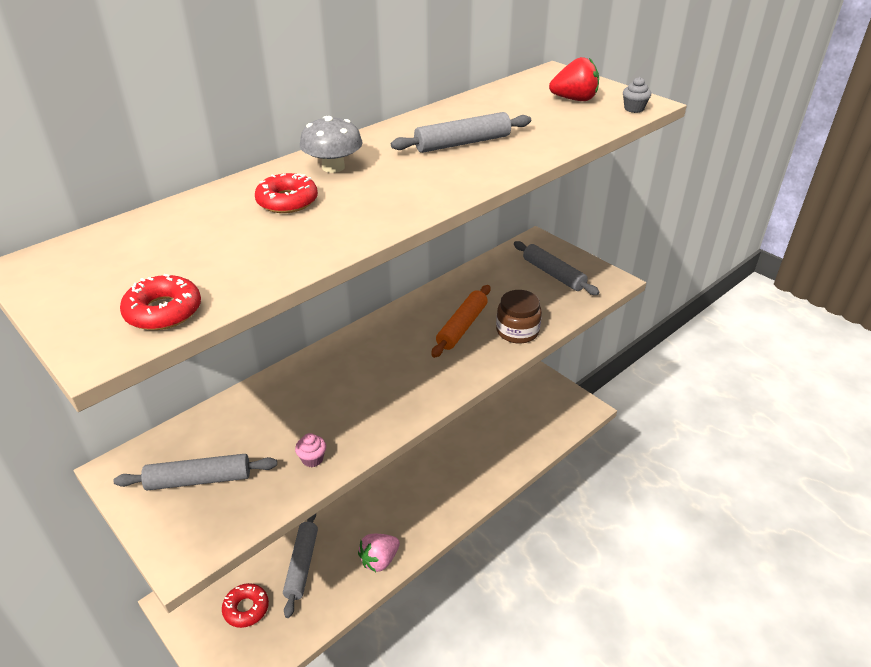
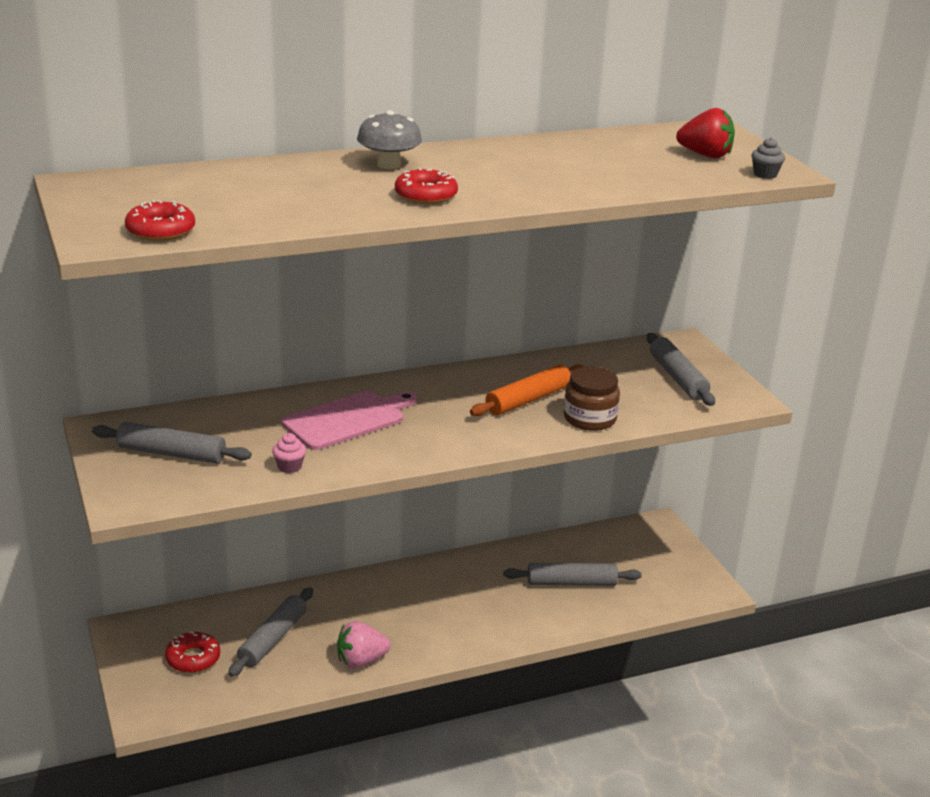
camera: 20 degrees right, 10 degrees down
red donut [255,173,318,213] -> red donut moved to [395,168,458,204]
grey rolling pin [391,112,531,153] -> grey rolling pin moved to [503,563,642,586]
none -> pink cutting board [282,391,417,450]

